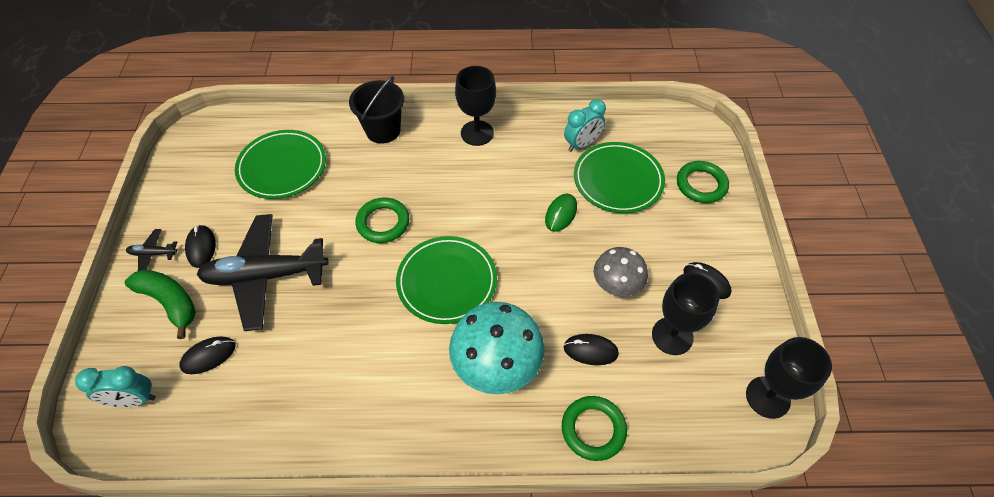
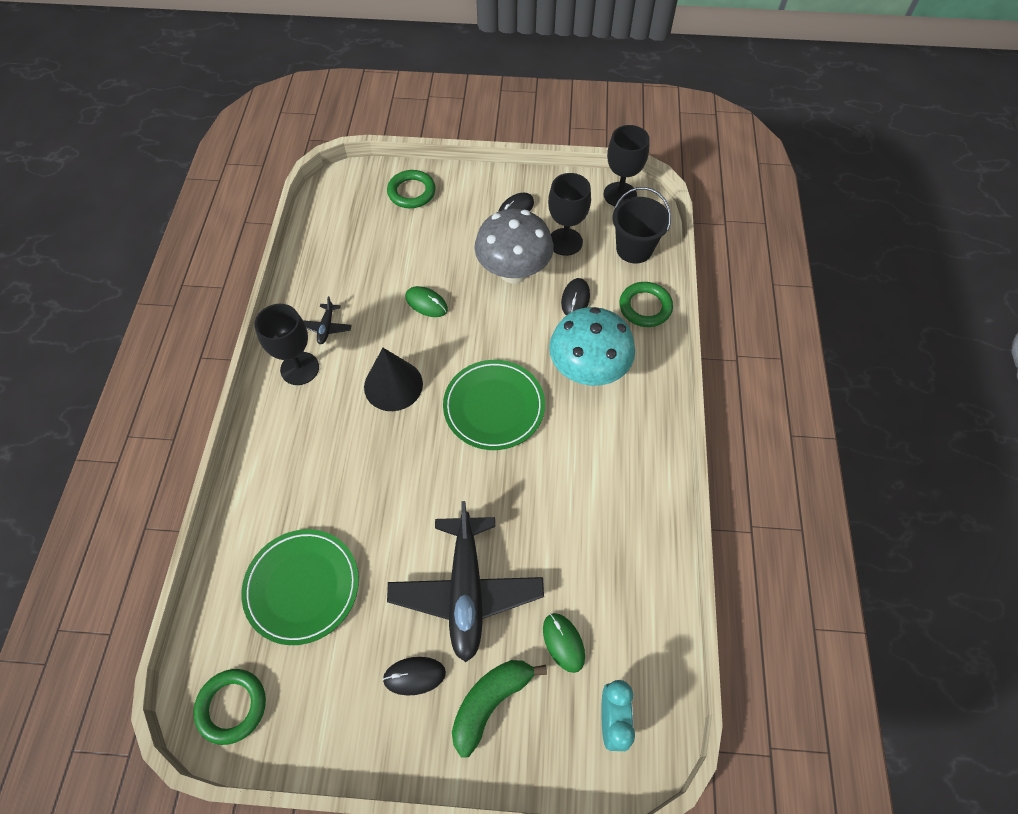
camera: 85 degrees left, 5 degrees up
black plane [126,229,177,271] -> black plane moved to [303,296,352,344]
black mouse [179,337,236,374] -> green mouse [543,613,585,673]
black bucket [349,76,404,144] -> black bucket moved to [612,187,671,264]
green ring [355,197,409,243] -> green ring moved to [193,669,266,745]
turquoise clock [564,99,606,152] -> none
green plate [574,142,665,213] -> none
grey mushroom [594,247,648,297] -> grey mushroom [474,209,554,284], size x1.59
none -> black cone [364,348,423,411]

